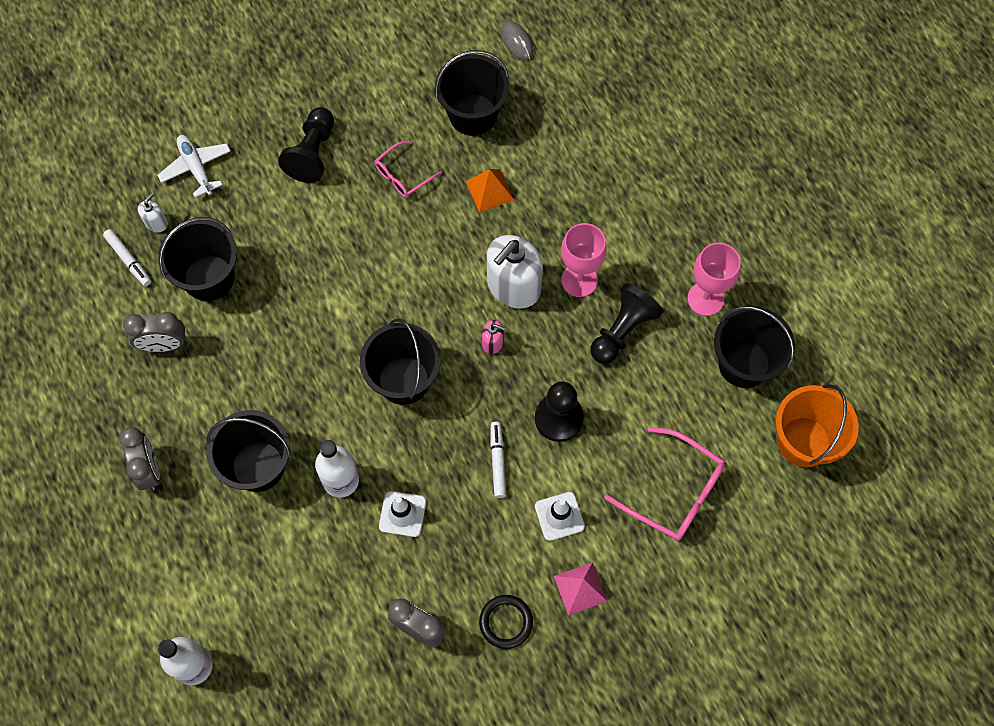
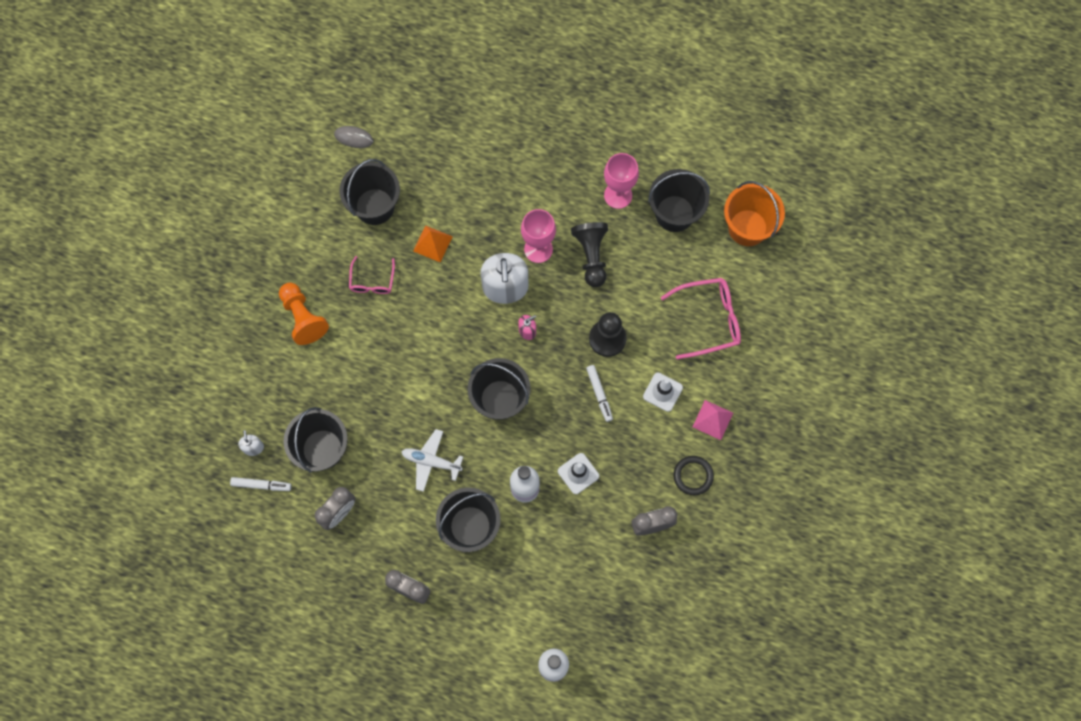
camera: 45 degrees left, 5 degrees up
white plane [157,135,230,198] -> white plane moved to [401,429,463,492]
black pawn [278,107,334,183] -> orange pawn [279,283,329,345]
white marker [490,422,506,498] -> white marker turned 150 degrees counterclockwise [586,365,613,422]

